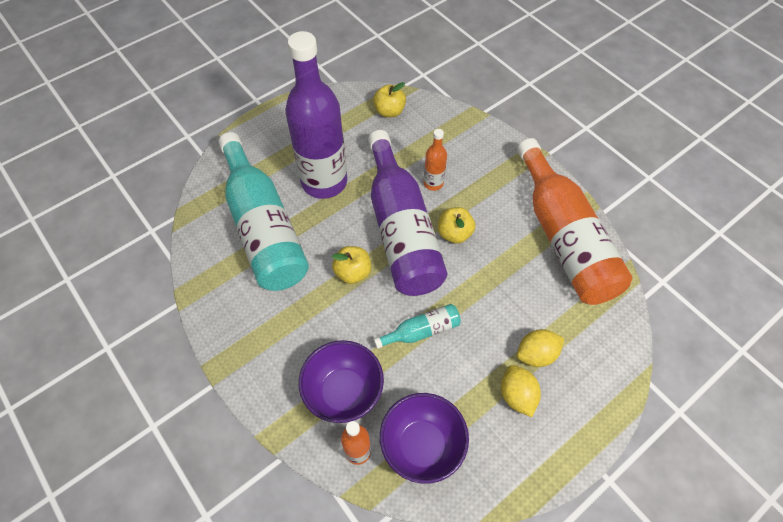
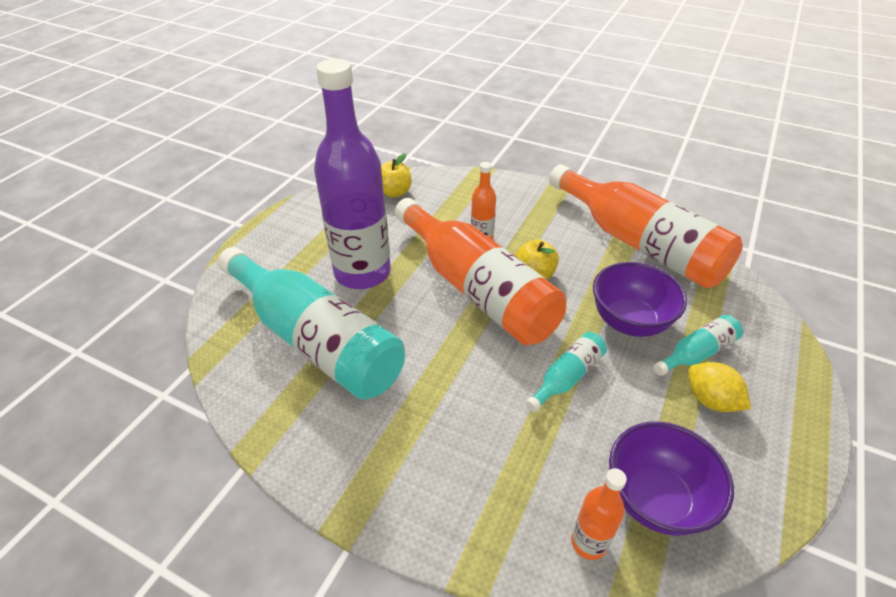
camera: 25 degrees left, 15 degrees down
purple bowl [299,340,384,423] -> purple bowl moved to [593,262,687,337]
yellow apple [332,246,371,284] -> none
purple bottle [368,130,448,296] -> orange bottle [395,198,566,345]
yellow lemon [517,329,564,367] -> turquoise bottle [653,315,743,376]

